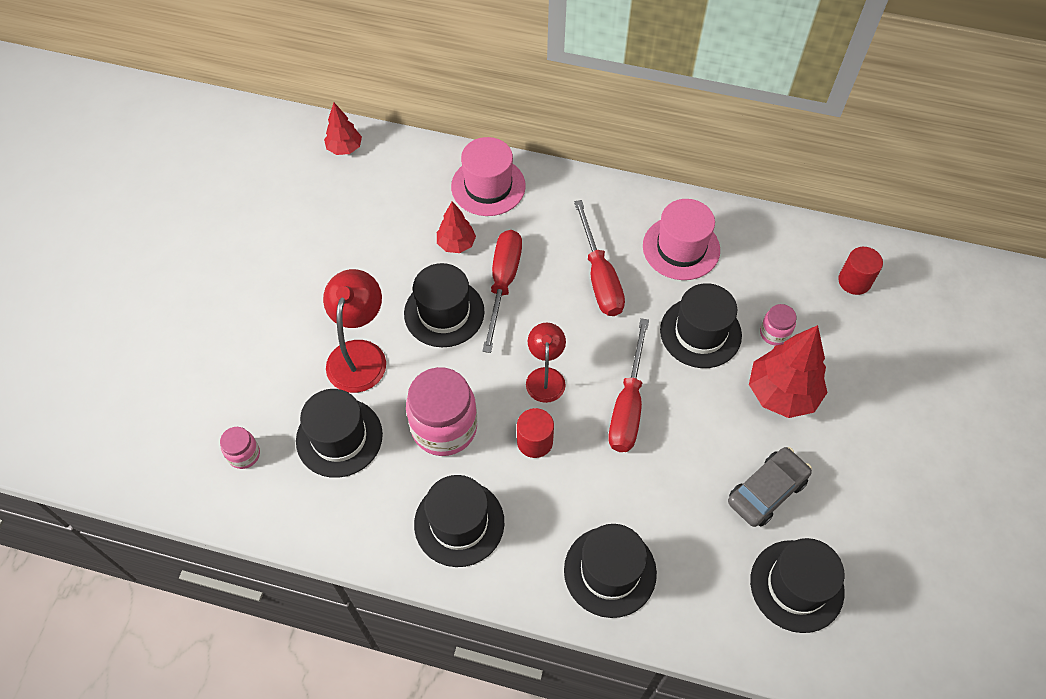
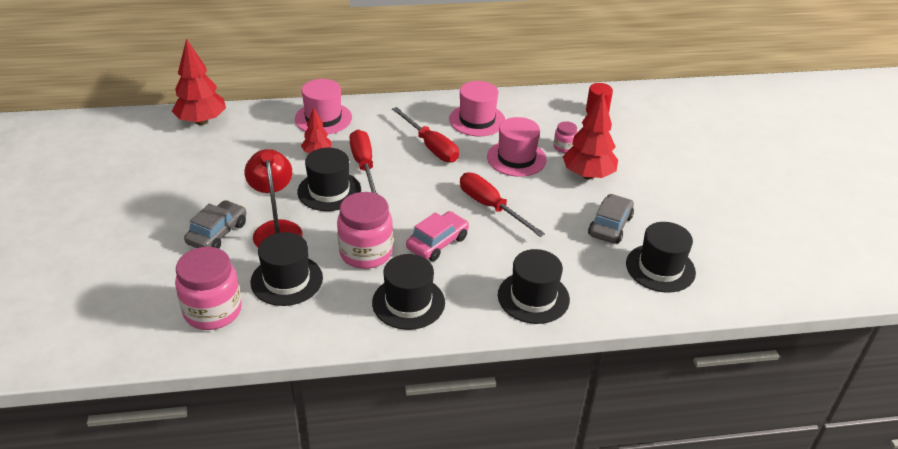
camera: 25 degrees left, 20 degrees down
pink jar [220,427,260,469] -> pink jar [175,247,242,330], size x2.05
red tree [324,103,362,155] -> red tree [172,39,226,125], size x1.76
red cylinder [517,408,554,458] -> pink car [406,211,469,261]
red lamp [526,323,566,403] -> none
red screwdriver [608,318,649,452] -> red screwdriver turned 150 degrees clockwise [460,172,545,237]
black hat [660,283,742,368] -> pink hat [487,117,547,177]
none -> grey car [184,200,246,248]

